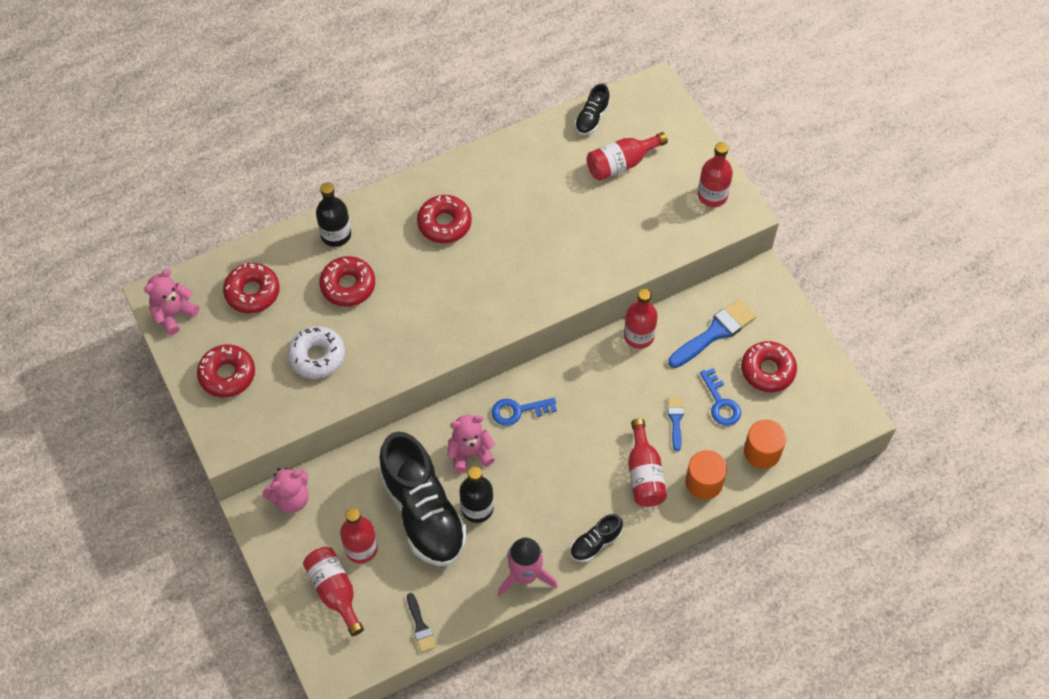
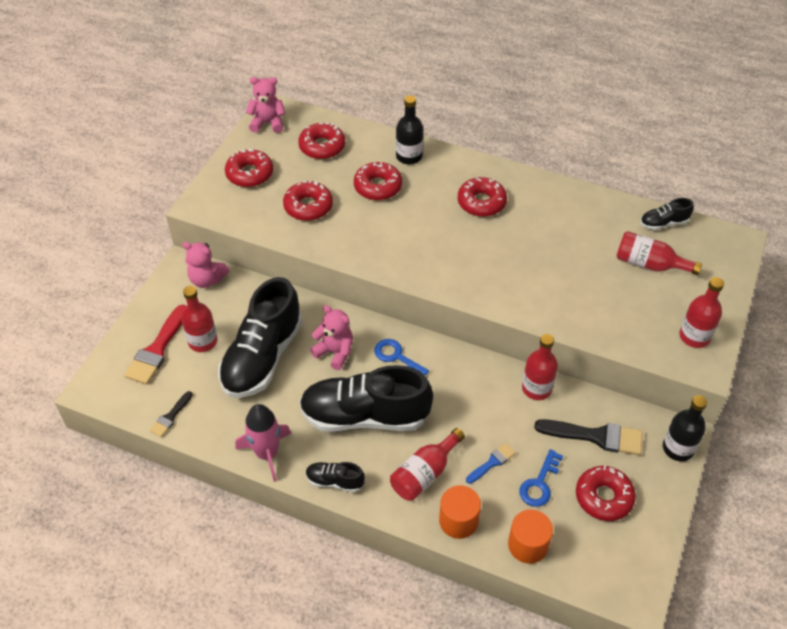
camera: 50 degrees right, 10 degrees down
white donut [288,326,345,379] -> red donut [283,180,333,221]
red bottle [303,547,364,636] -> red brush [124,304,186,384]
black bottle [460,466,494,523] -> black bottle moved to [663,395,707,461]
blue brush [668,299,757,368] -> black brush [534,419,643,455]
none -> black shoe [299,365,433,432]

